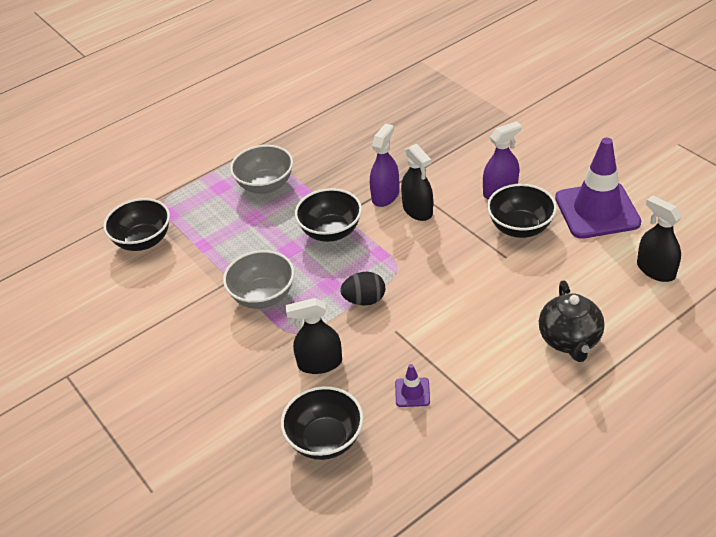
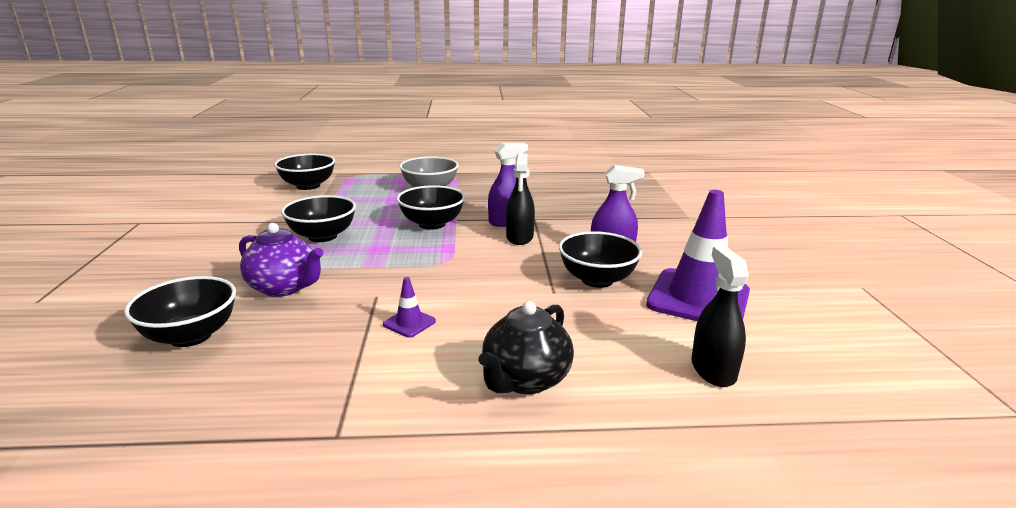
camera: 30 degrees right, 20 degrees down
grey bowl [223,250,294,309] -> black bowl [281,195,356,242]
black spray bottle [285,298,342,374] -> purple teapot [239,223,324,297]
black egg [340,272,385,306] -> none
purple traffic cone [395,364,430,407] -> purple traffic cone moved to [383,277,436,338]

